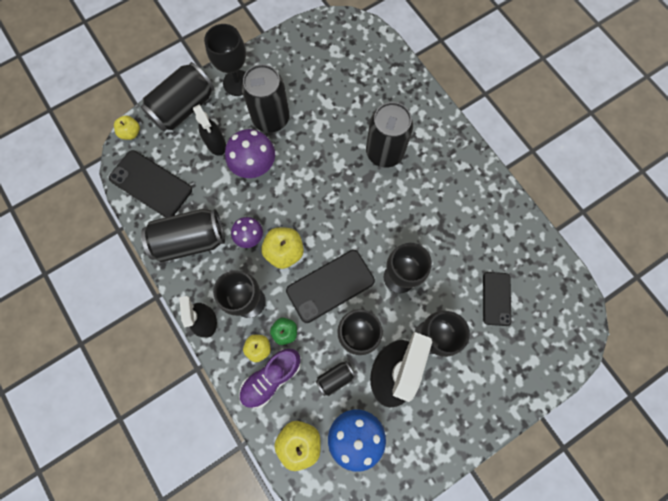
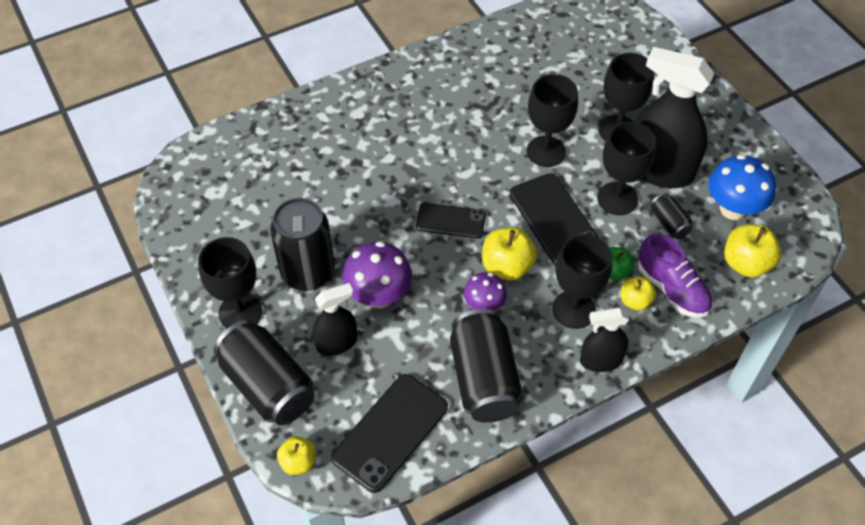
camera: 85 degrees left, 20 degrees down
black can [366,102,413,168] -> none
black phone [483,272,511,326] -> black phone moved to [416,203,486,239]

